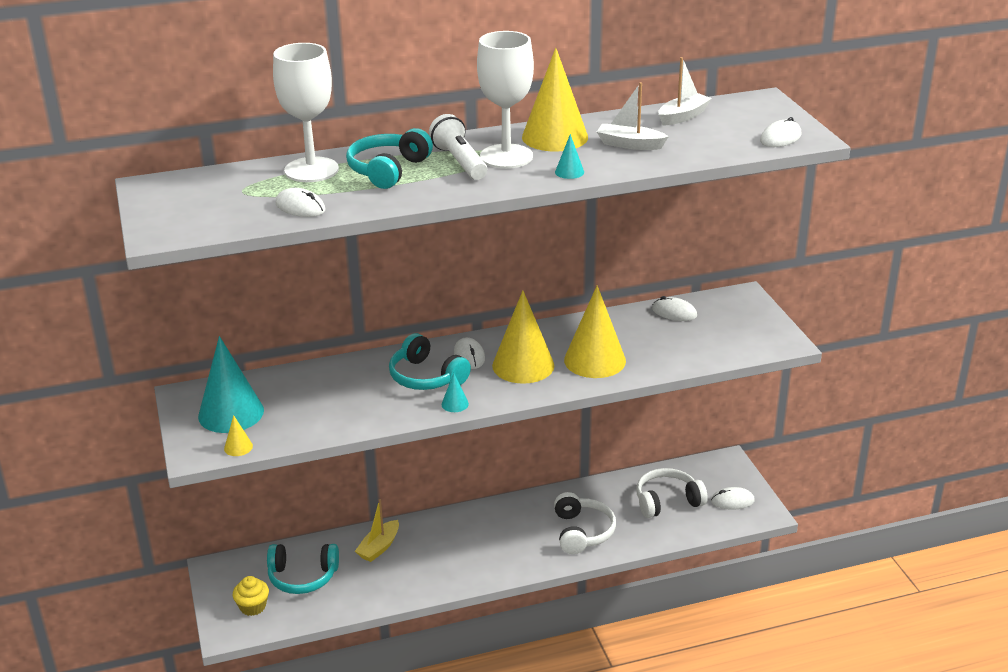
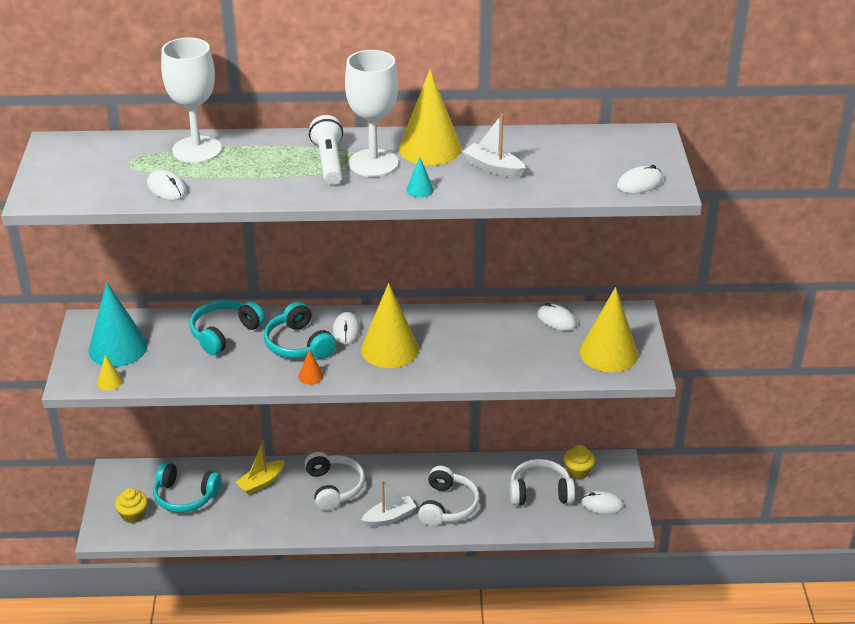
camera: 15 degrees right, 5 degrees up
turquoise headphones [346,128,433,189] -> turquoise headphones moved to [190,299,265,355]
turquoise cone [442,373,469,412] -> orange cone [299,349,324,385]
yellow cone [564,285,626,378] -> yellow cone moved to [580,287,638,372]
white boat [659,57,712,126] -> white boat moved to [361,481,417,527]
none -> white headphones [305,452,365,511]
none -> yellow cupcake [564,445,595,479]

